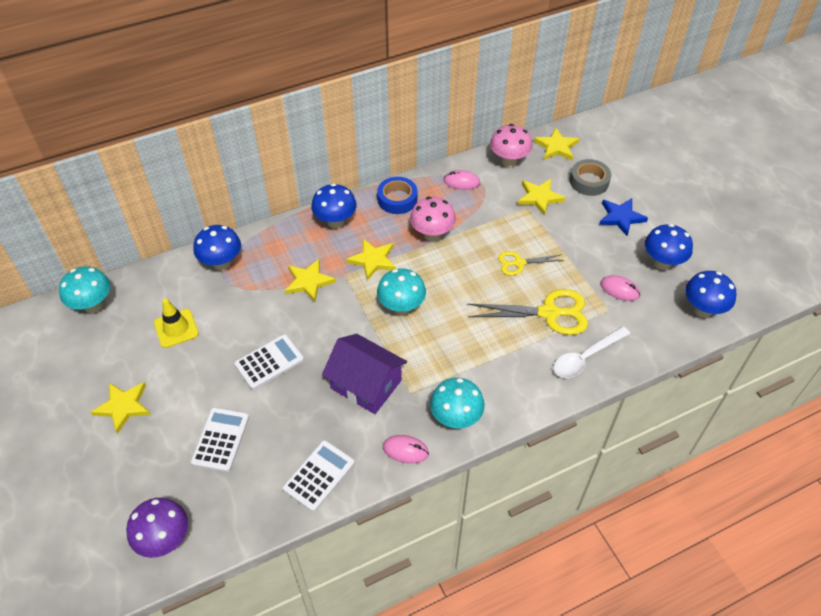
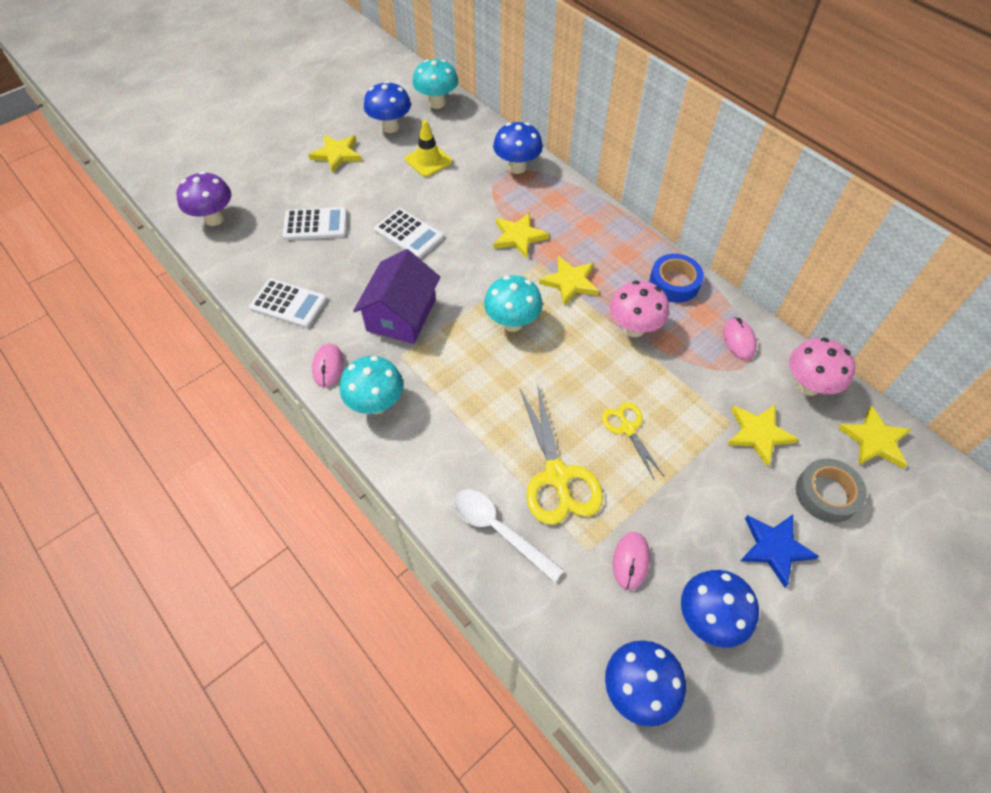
camera: 75 degrees right, 5 degrees up
blue mushroom [311,183,357,229] -> blue mushroom moved to [364,81,411,133]

